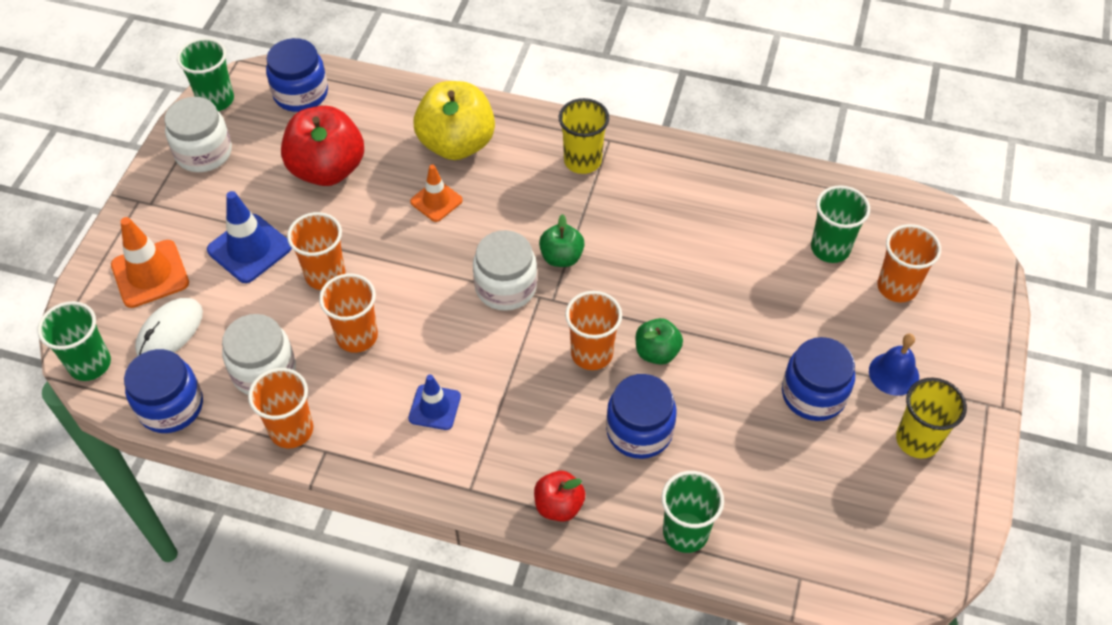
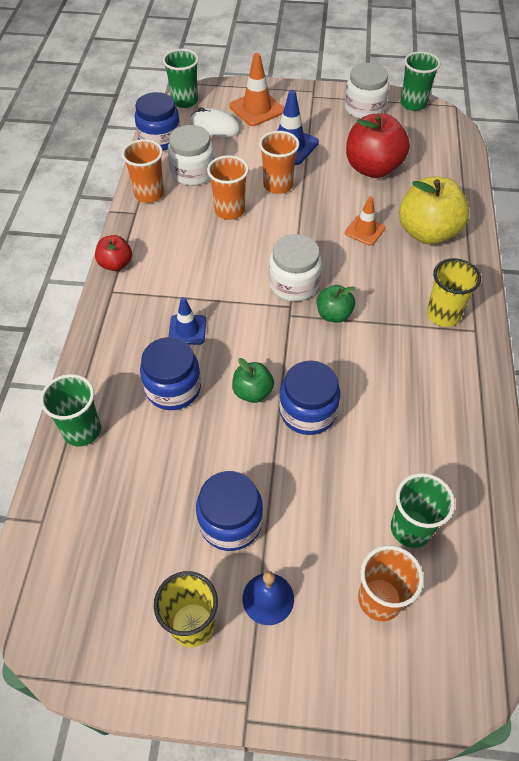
camera: 80 degrees right, 0 degrees up
blue jar [266,38,328,112] -> blue jar moved to [279,360,340,435]
blue traffic cone [408,375,461,430] -> blue traffic cone moved to [168,297,206,345]
red apple [534,471,585,522] -> red apple moved to [95,235,132,271]
orange cup [565,291,622,370] -> none

